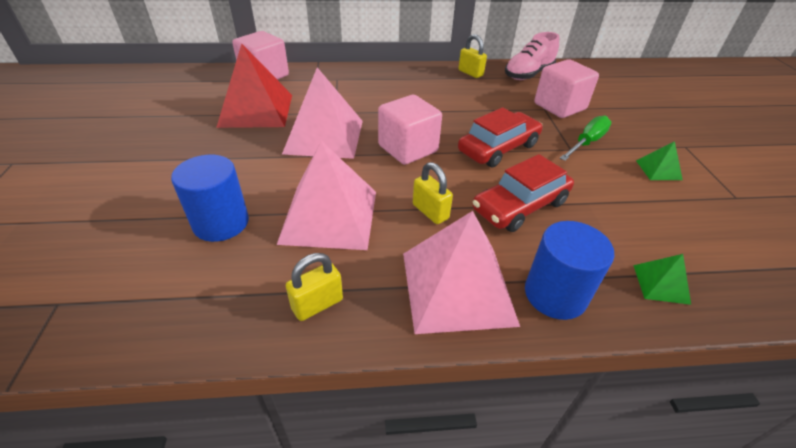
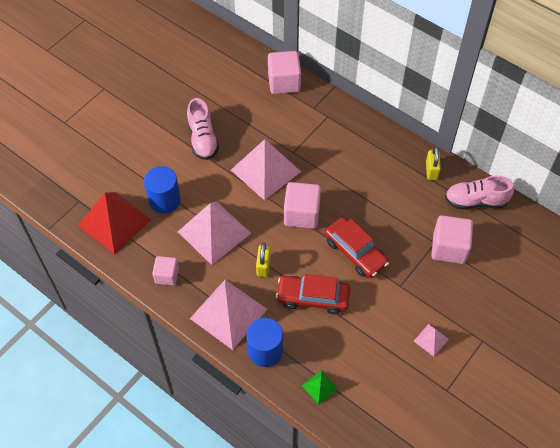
camera: 45 degrees right, 15 degrees up
red pyramid [216,44,292,128] -> red pyramid moved to [78,192,152,255]
yellow padlock [286,253,343,321] -> pink cube [152,256,179,285]
red car [458,107,543,167] -> red car turned 45 degrees clockwise [325,217,389,278]
green screwdriver [560,116,612,161] -> none
green pyramid [636,141,683,180] -> pink pyramid [414,324,449,357]
none -> pink shoe [187,98,219,160]

